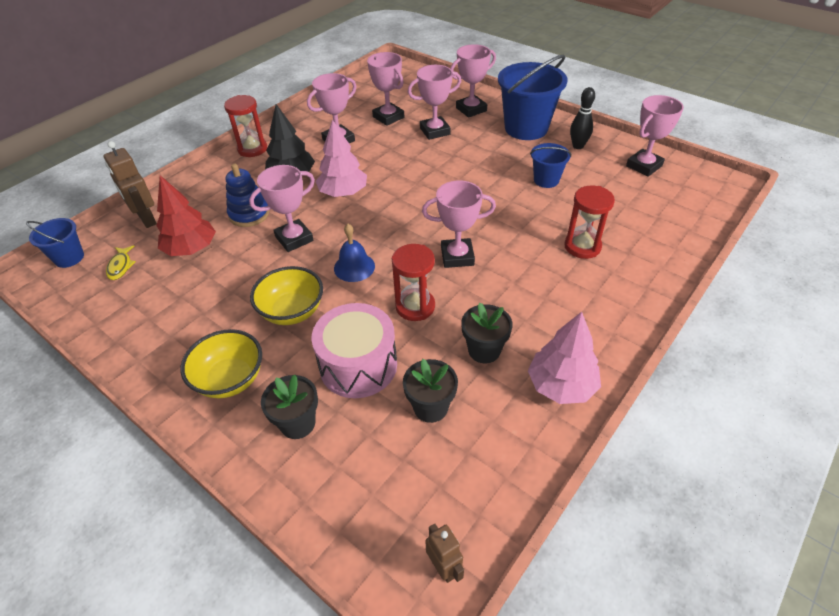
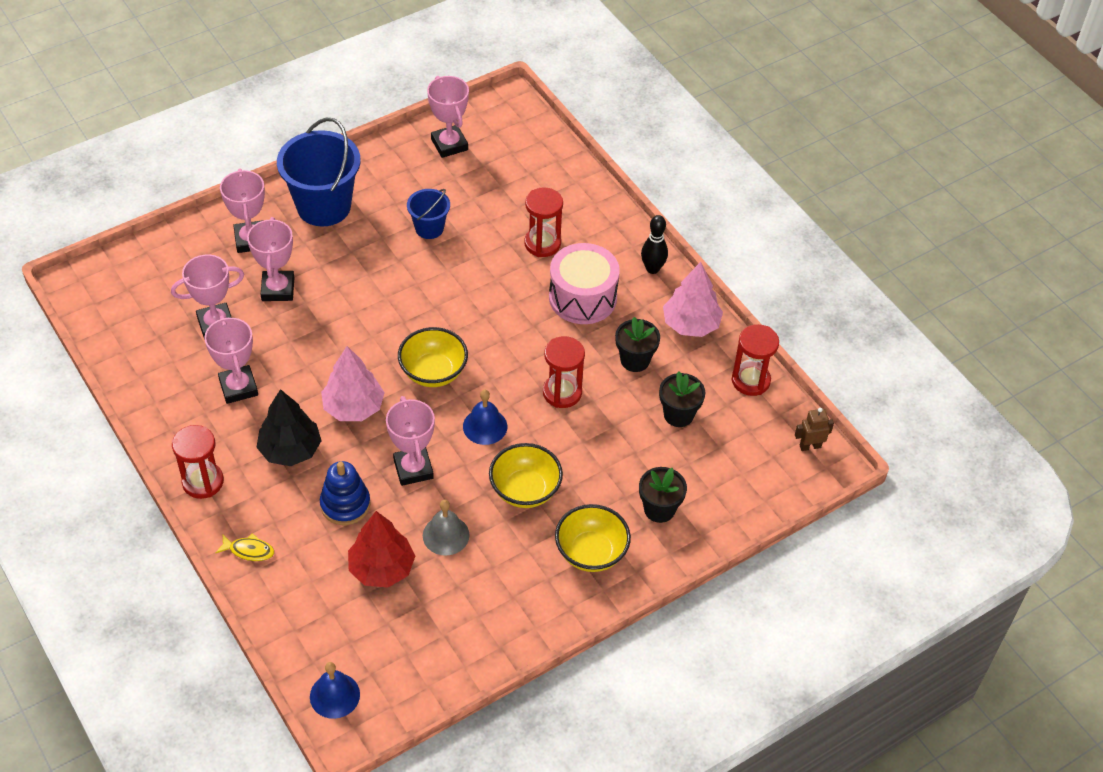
camera: 75 degrees left, 5 degrees up
blue bucket [26,218,84,268] -> blue bell [310,662,360,719]
brown robot [103,141,157,228] -> none
yellow fish [106,245,136,280] -> yellow fish moved to [215,533,274,561]
pink drum [311,303,397,398] -> pink drum moved to [549,243,620,324]
pink trophy [422,181,496,268] -> none
black bowling pin [570,87,595,149] -> black bowling pin moved to [641,215,668,274]
none -> yellow bowl [398,327,468,387]
none -> grey bell [423,500,470,556]
none -> red hourglass [732,324,779,396]

